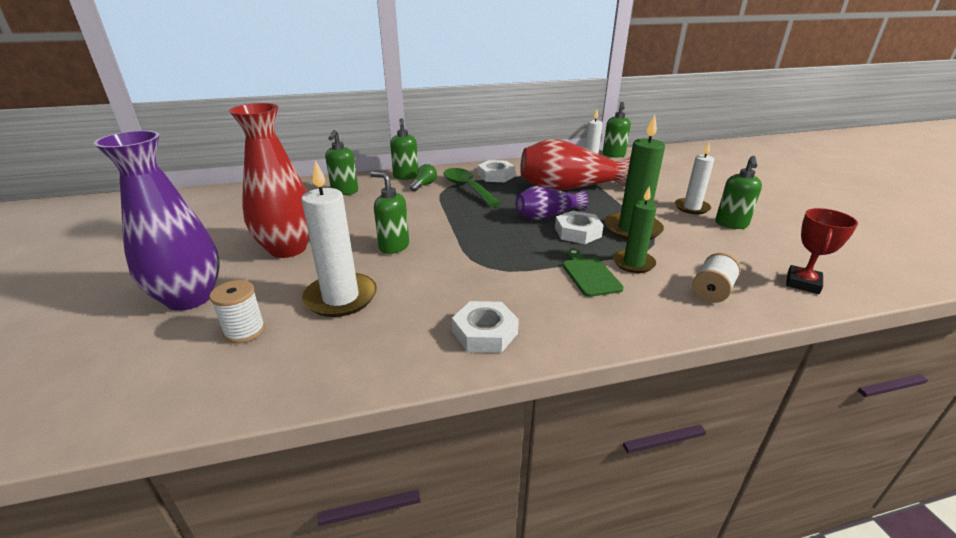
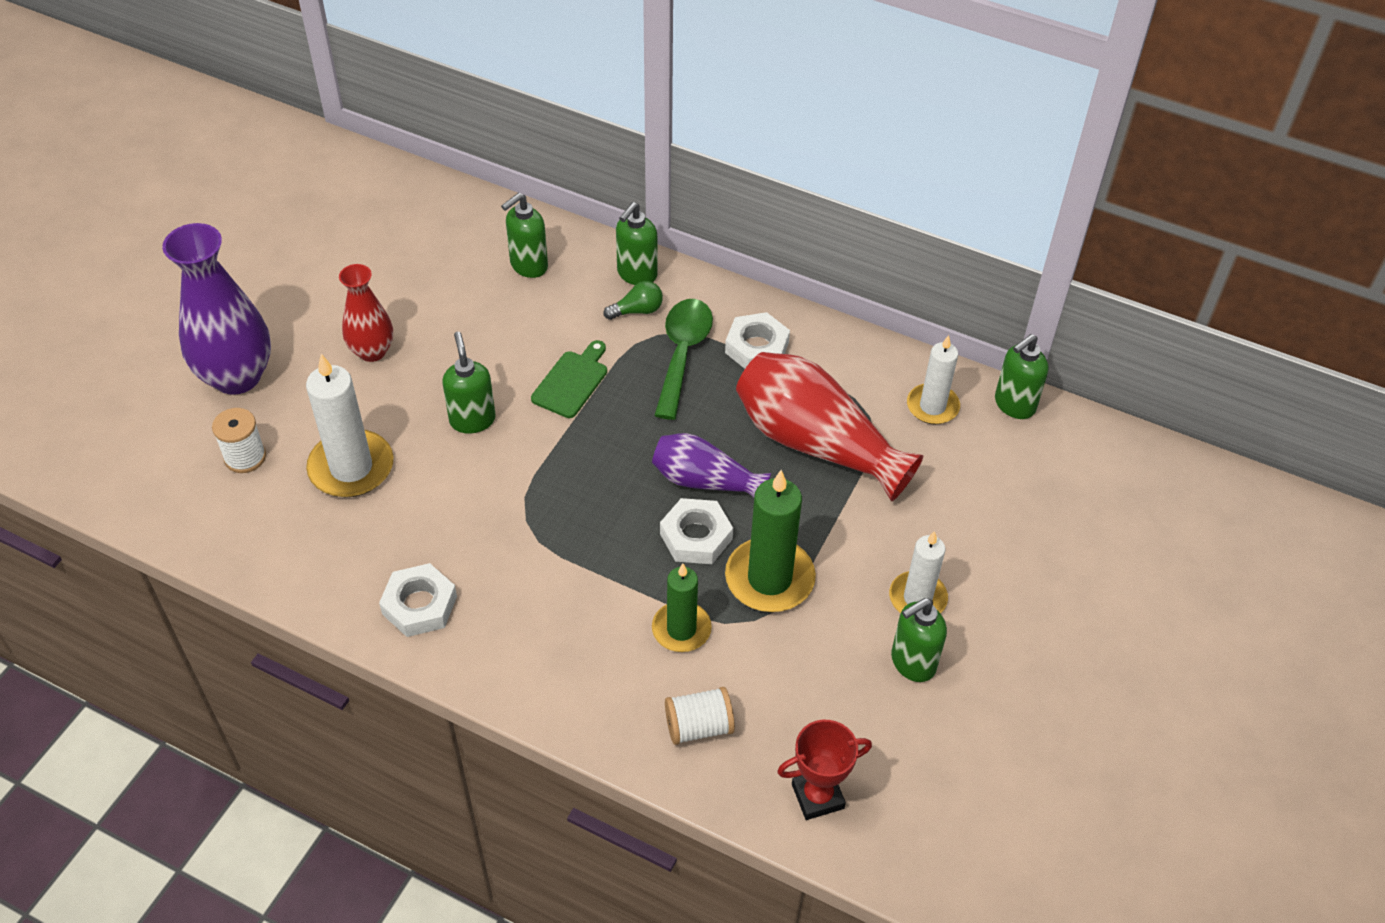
camera: 40 degrees right, 20 degrees up
red vase [229,103,309,258] -> red vase [339,264,393,362], size x0.59
green cutting board [562,249,624,297] -> green cutting board moved to [531,340,607,418]

